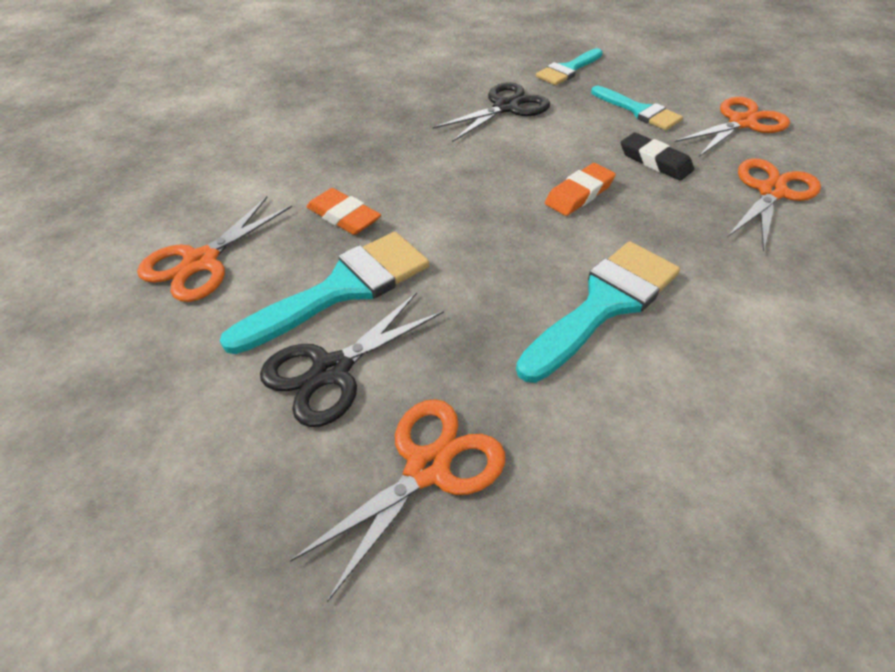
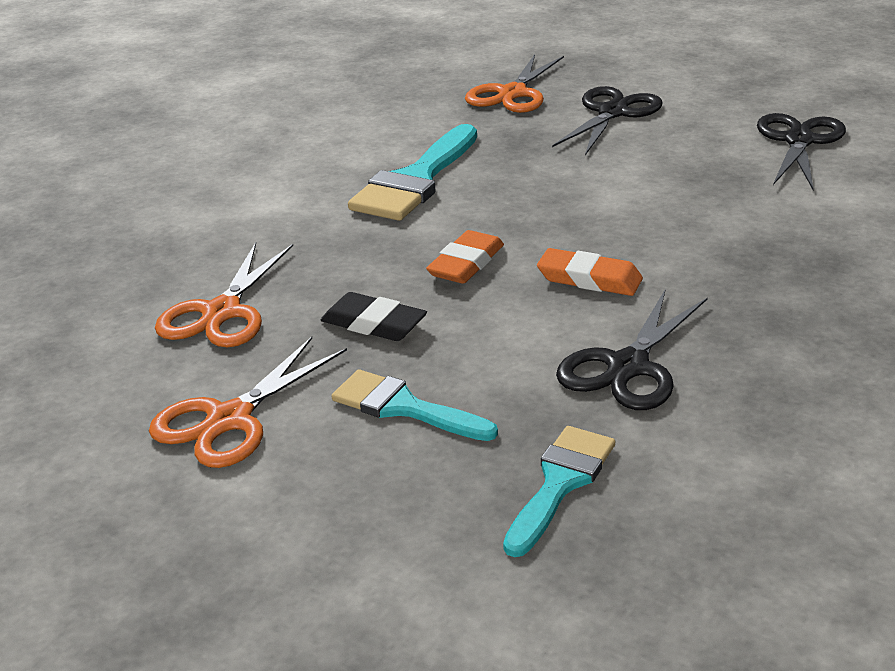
camera: 165 degrees right, 15 degrees down
orange scissors [137,196,292,302] -> black scissors [757,113,846,190]
turquoise brush [220,232,429,354] -> none
orange eraser [307,188,381,235] -> orange eraser moved to [537,248,643,296]

